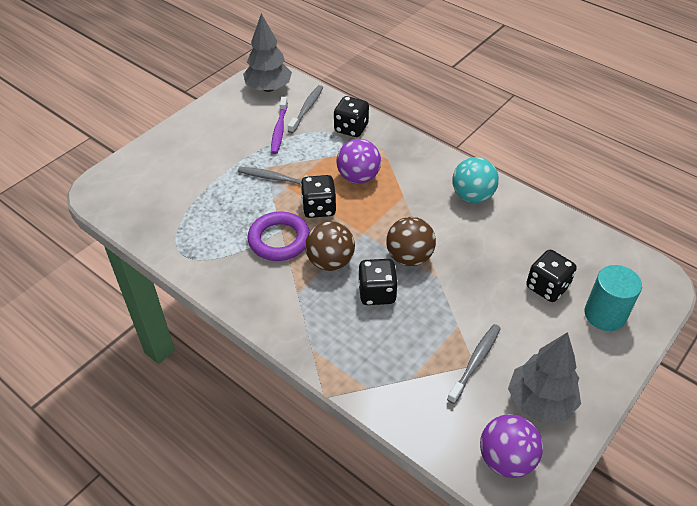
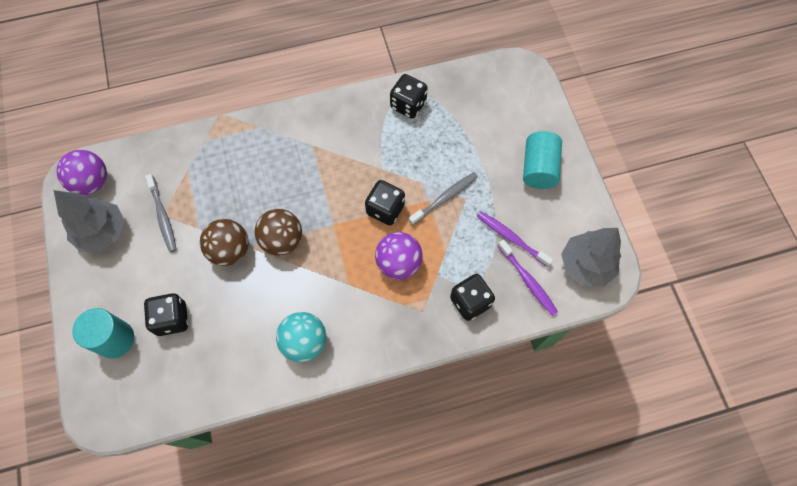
camera: 125 degrees right, 20 degrees up
purple ring [248,212,310,261] -> none
grey toothbrush [288,85,323,133] -> purple toothbrush [497,239,558,316]
brown ball [305,221,355,271] -> brown ball moved to [200,219,249,266]
black dice [359,259,398,305] -> black dice moved to [390,74,428,118]
none -> turquoise cylinder [523,131,562,189]

